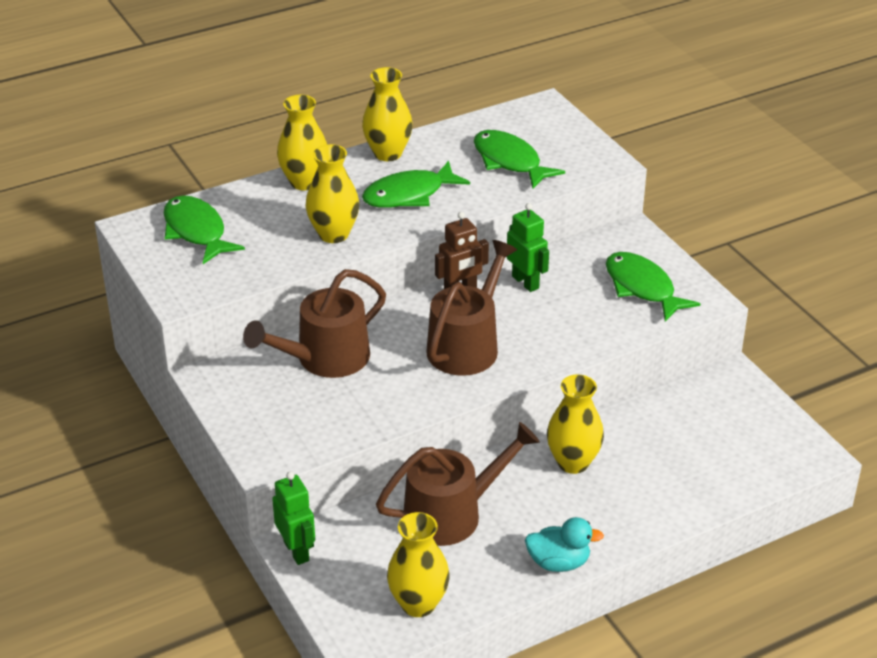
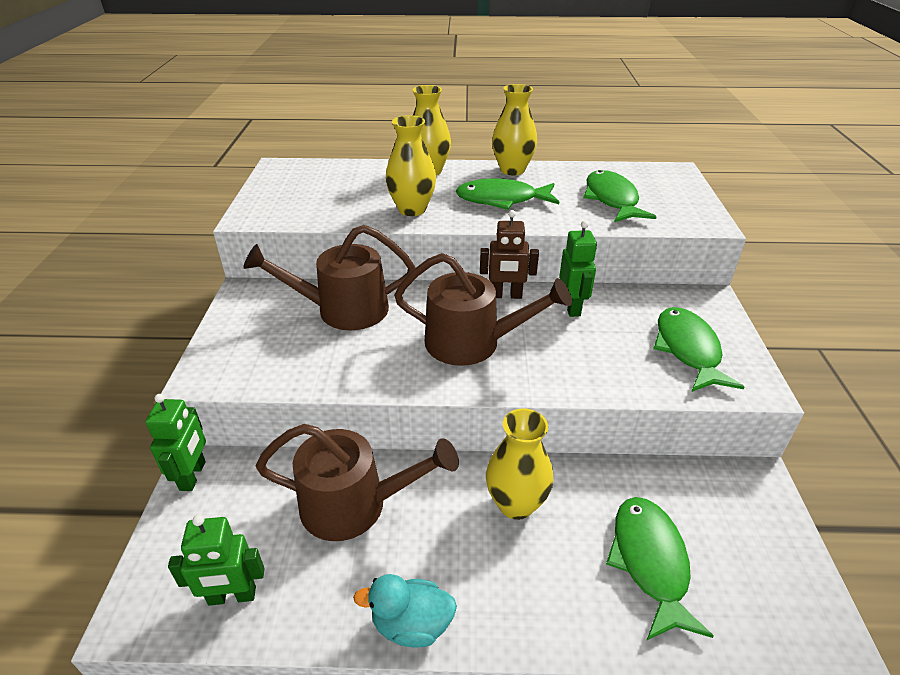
camera: 30 degrees right, 0 degrees up
green fish [164,195,245,264] -> green fish moved to [606,497,714,641]
yellow vase [387,512,450,617] -> green robot [168,514,265,606]
brown watering can [426,240,517,376] -> brown watering can turned 45 degrees clockwise [394,253,572,366]
turquoise duck [525,517,604,572] -> turquoise duck turned 150 degrees clockwise [353,574,457,648]

